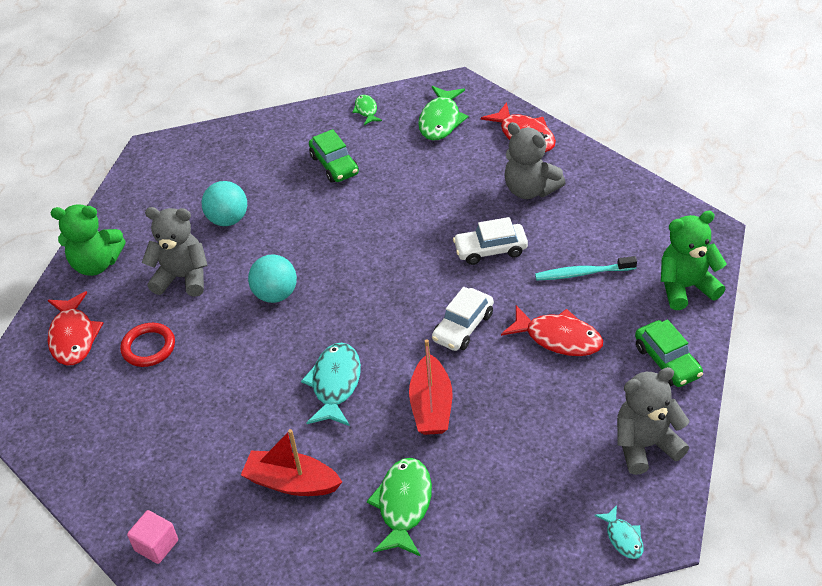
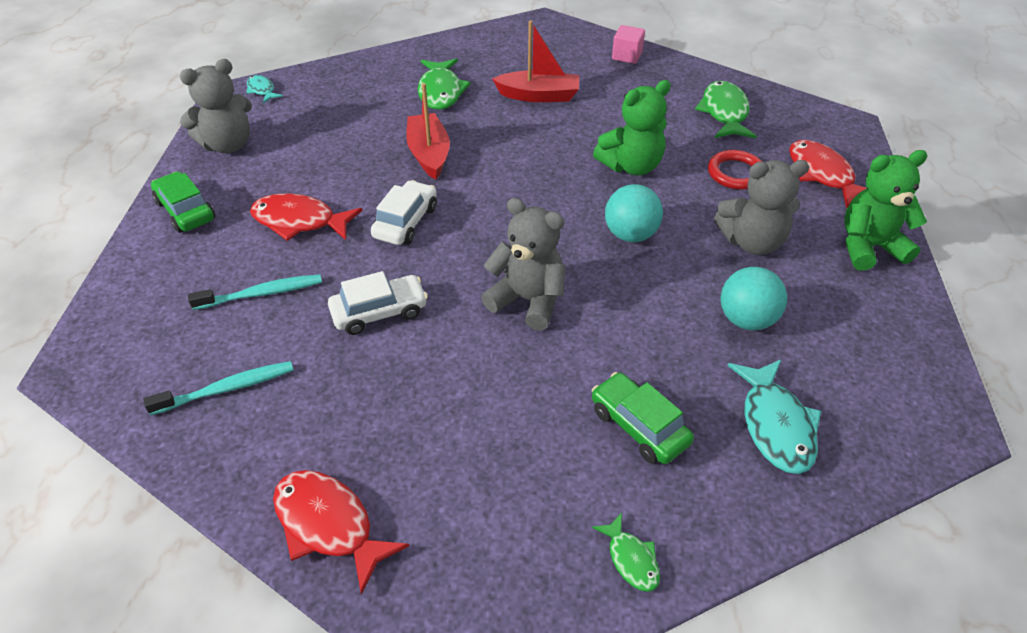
camera: 165 degrees right, 0 degrees up
turquoise fish [301,342,361,426] -> turquoise fish moved to [727,359,821,474]
green fish [418,86,469,141] -> green fish moved to [695,81,757,138]
grey teddy bear [504,122,566,199] -> grey teddy bear moved to [481,198,566,331]
green teddy bear [661,211,727,310] -> green teddy bear moved to [593,80,671,175]
none -> turquoise toothbrush [143,361,294,415]

